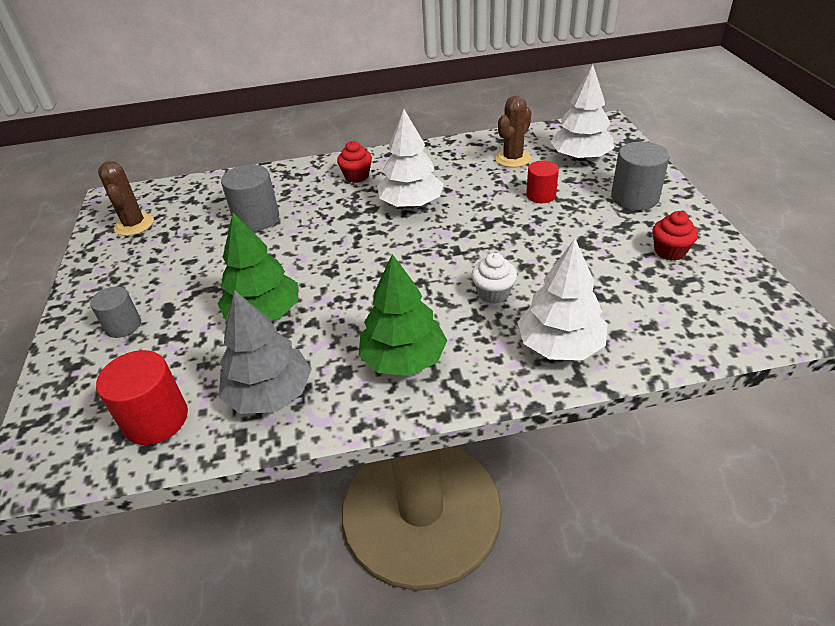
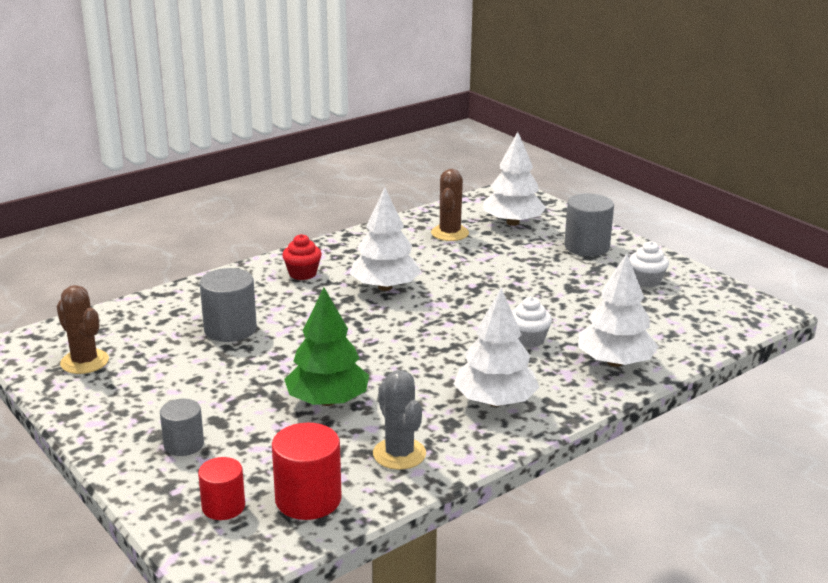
camera: 30 degrees left, 15 degrees down
grey tree [219,290,312,414] -> grey cactus [373,370,426,470]
green tree [358,254,448,376] -> white tree [454,288,540,407]
red cylinder [526,161,559,203] -> red cylinder moved to [198,457,245,520]
red cupcake [652,211,698,261] -> white cupcake [629,241,669,287]

